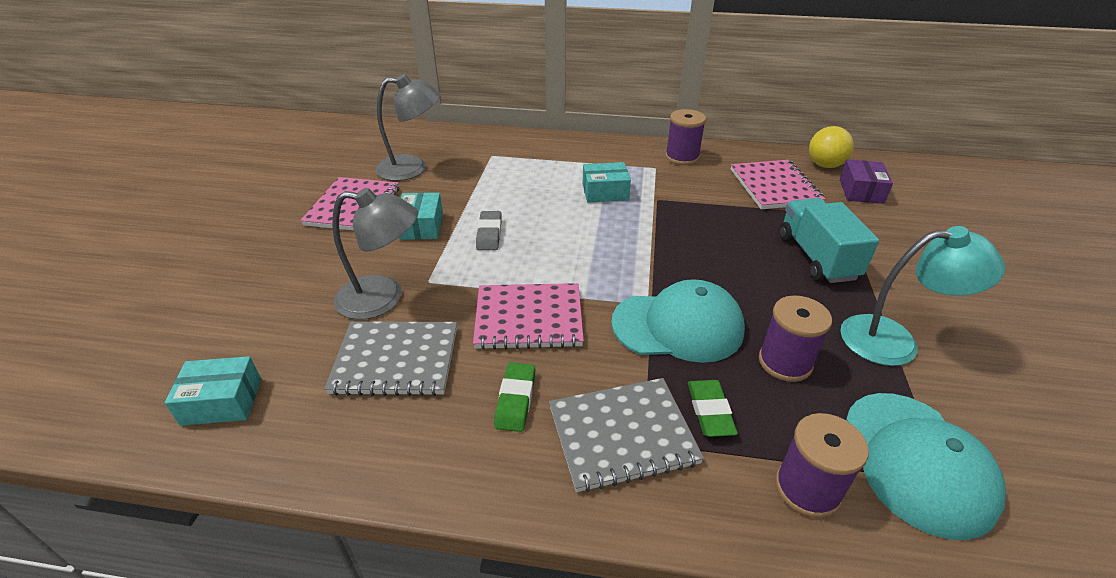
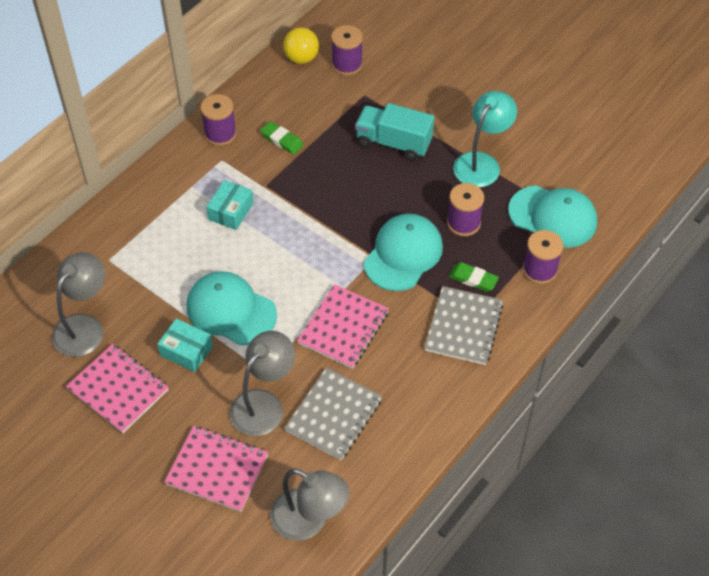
camera: 60 degrees left, 15 degrees up
turquoise box [165,356,261,426] -> grey lamp [270,468,349,541]
grey eraser [476,211,502,250] -> turquoise cap [186,271,277,345]
green eraser [494,362,535,432] -> green eraser moved to [260,121,304,155]
pink notebook [731,160,825,209] -> pink notebook moved to [164,426,268,512]
purple box [840,159,893,204] -> purple spool [331,25,363,76]

